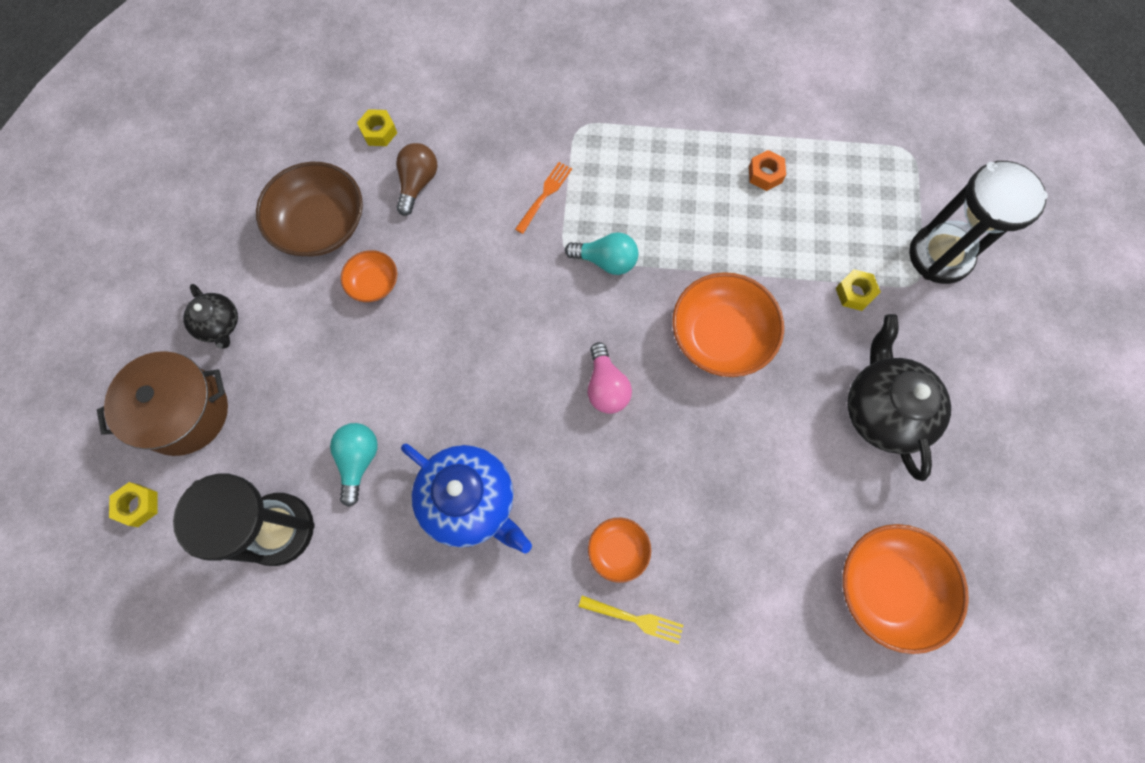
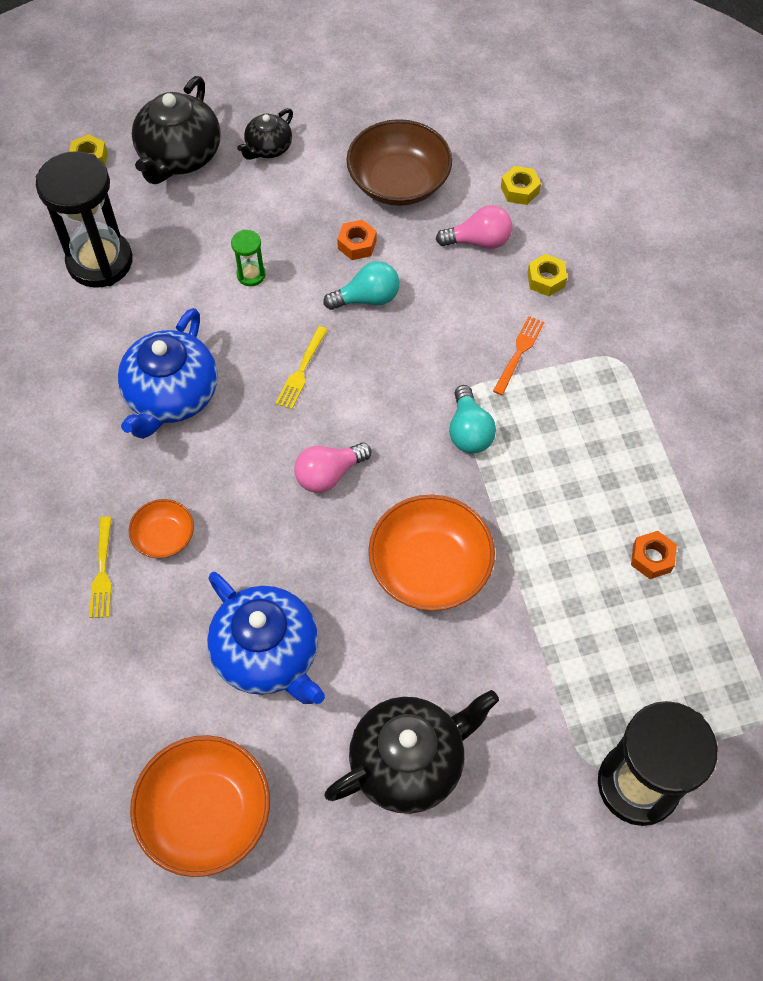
camera: 70 degrees right, 10 degrees down
brown pot [97,351,228,456] -> black teapot [132,76,221,184]
turquoise light bulb [330,423,378,507] -> turquoise light bulb moved to [323,261,400,310]
orange bowl [341,250,397,302] -> orange nut [337,220,377,260]
brown light bulb [396,143,437,216] -> pink light bulb [436,205,512,249]
orange fork [515,162,572,234] -> orange fork turned 75 degrees counterclockwise [493,316,545,395]
yellow nut [836,269,881,311] -> yellow nut moved to [527,254,567,296]
none -> blue teapot [207,572,325,704]
none -> green hourglass [231,230,266,286]
none -> yellow fork [276,326,328,409]

